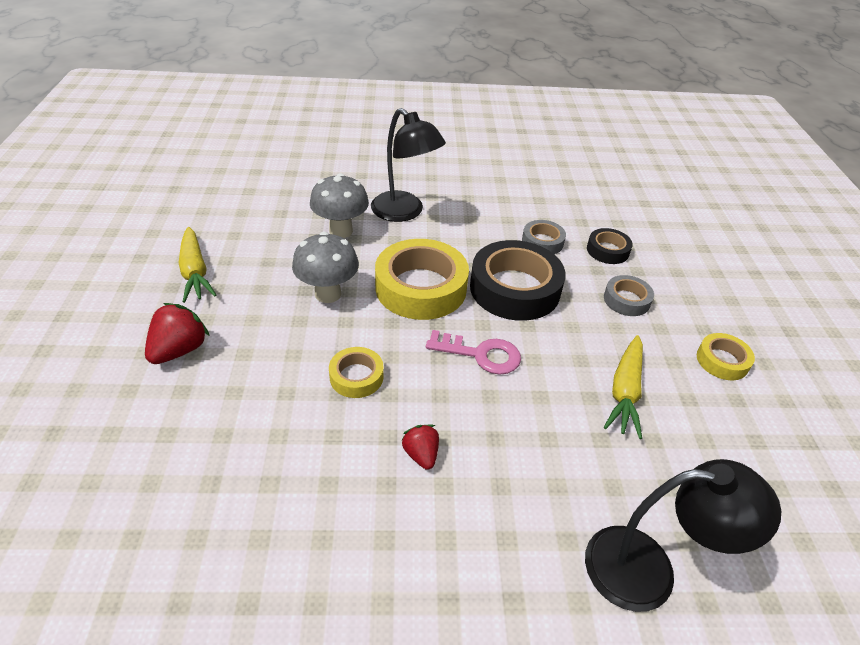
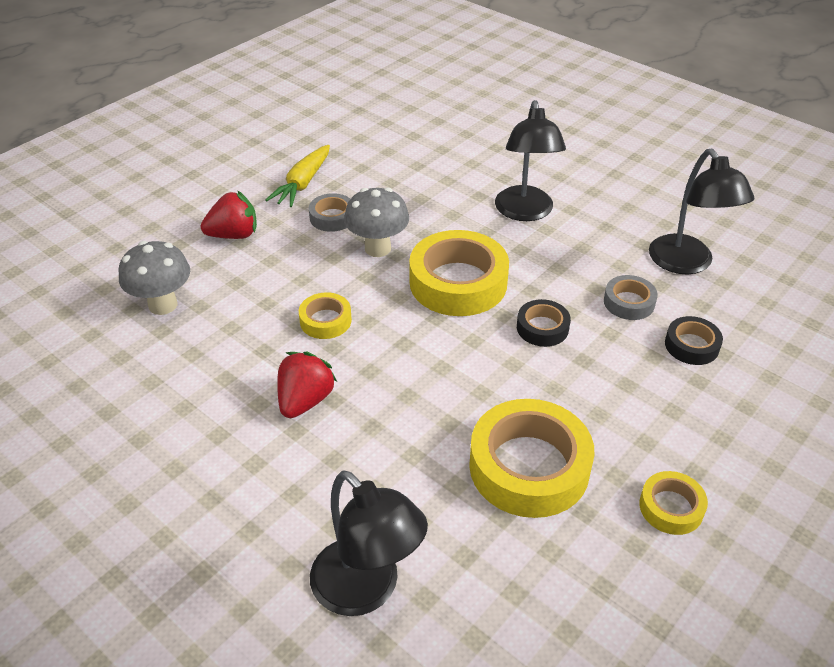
camera: 45 degrees right, 0 degrees up
grey mushroom [310,173,369,238] -> grey mushroom moved to [119,241,190,315]
red strawberry [401,424,439,470] -> red strawberry [277,352,337,418], size x1.61
pink key [426,330,521,375] -> none
black tape [470,240,566,321] -> black tape [517,299,571,347], size x0.50
grey tape [604,275,654,316] -> grey tape moved to [309,193,350,232]
yellow carrot [604,335,643,439] -> yellow tape [469,399,595,518]
none -> black lamp [649,149,754,274]

